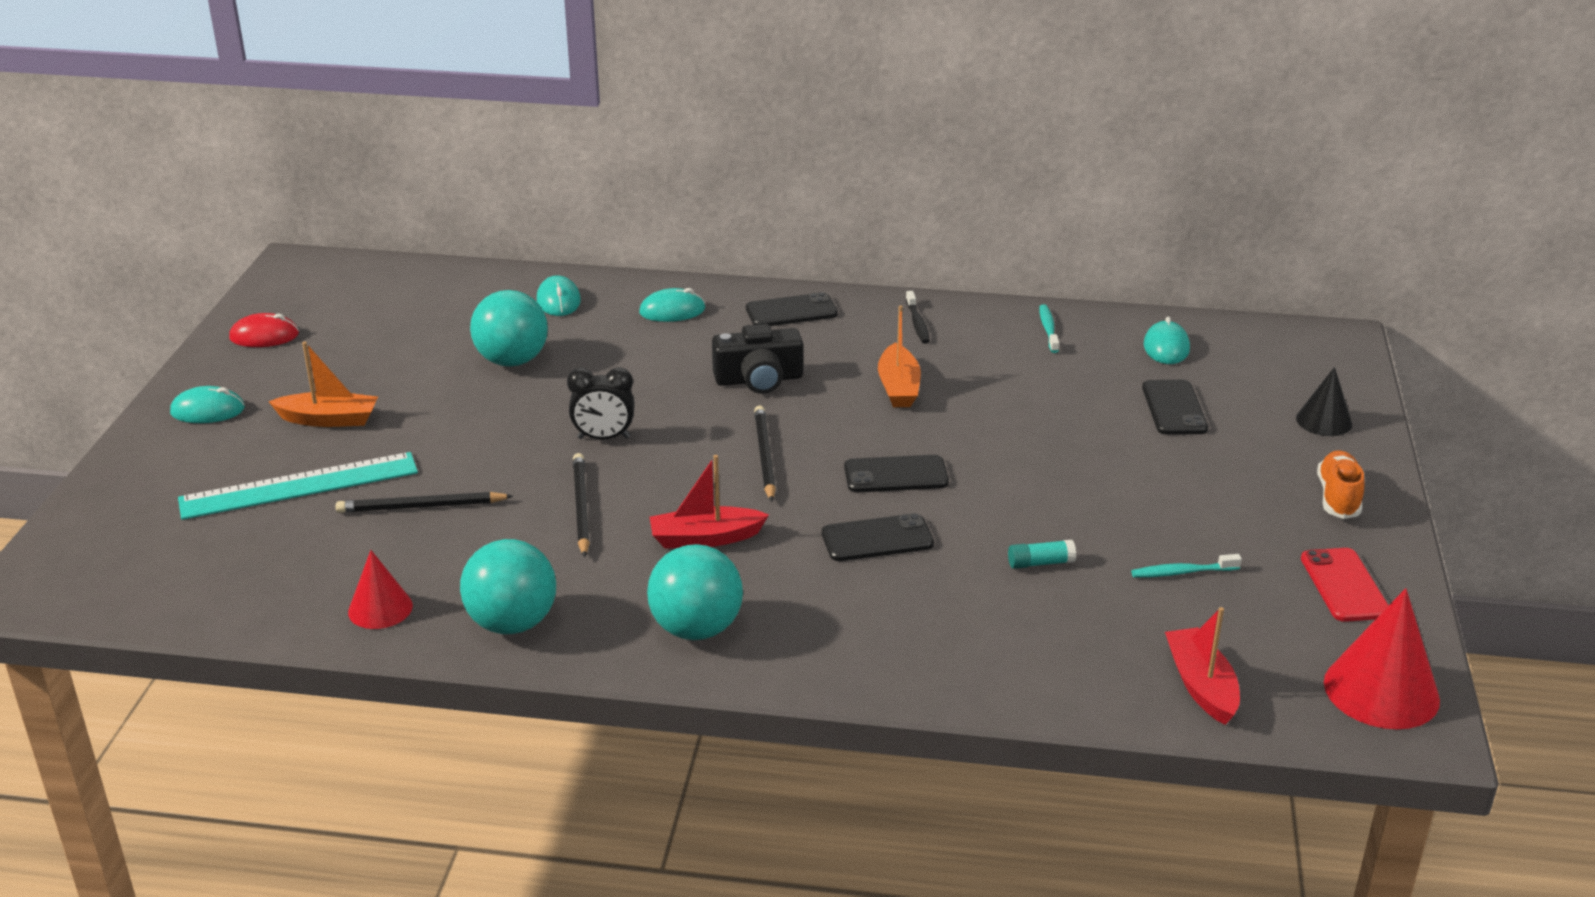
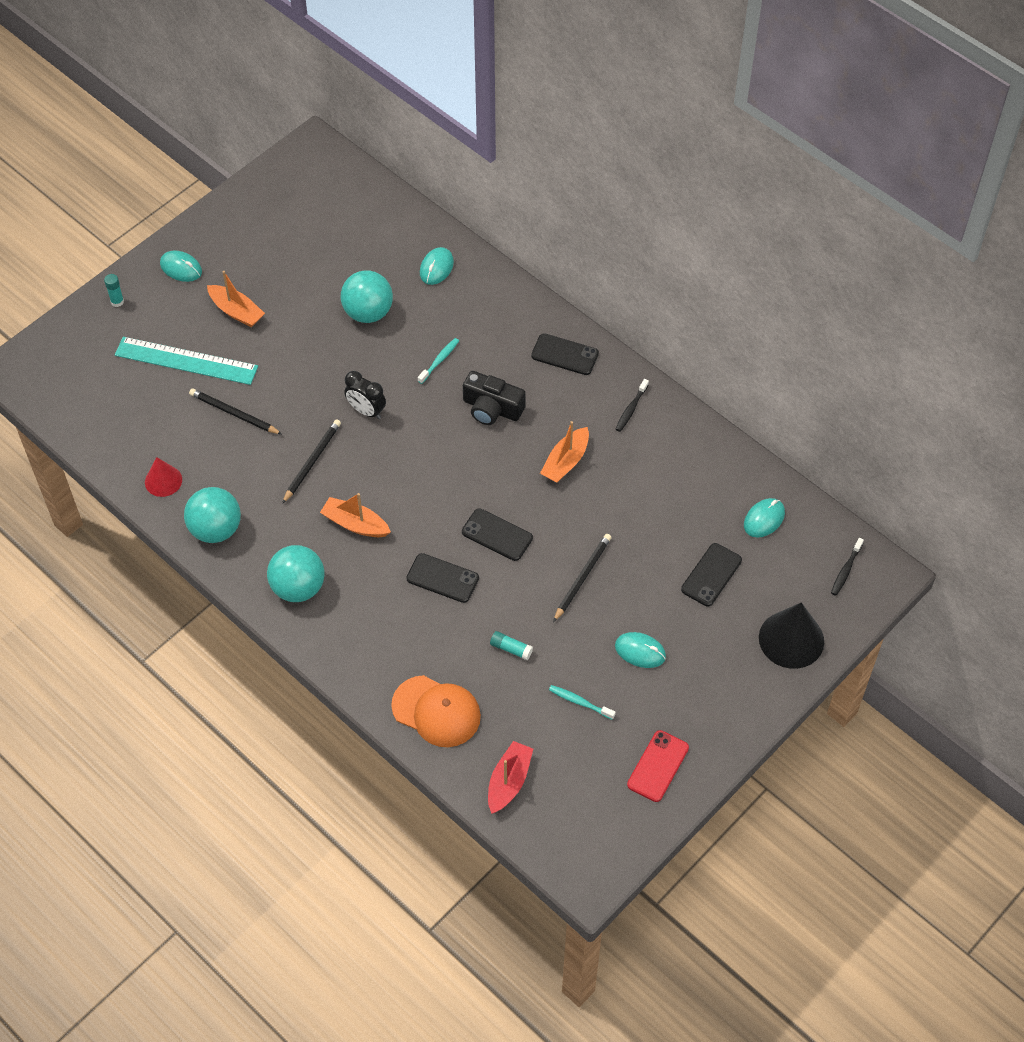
camera: 35 degrees right, 25 degrees up
red mouse [229,313,299,347] -> none
turquoise mouse [639,288,706,322] -> turquoise mouse moved to [615,632,666,668]
red boat [650,455,769,549] -> orange boat [320,493,391,537]
black pencil [754,405,776,502] -> black pencil moved to [553,534,612,622]
turquoise toothbrush [1040,304,1059,353] -> turquoise toothbrush moved to [418,338,459,384]
black cone [1296,367,1352,436] -> black cone [759,602,824,669], size x1.66
orange shoe [1317,451,1364,519] -> none
red cone [1324,588,1440,729] -> none
none -> turquoise glue stick [104,274,124,307]
none -> orange cap [391,675,481,747]
none -> black toothbrush [831,538,864,596]

